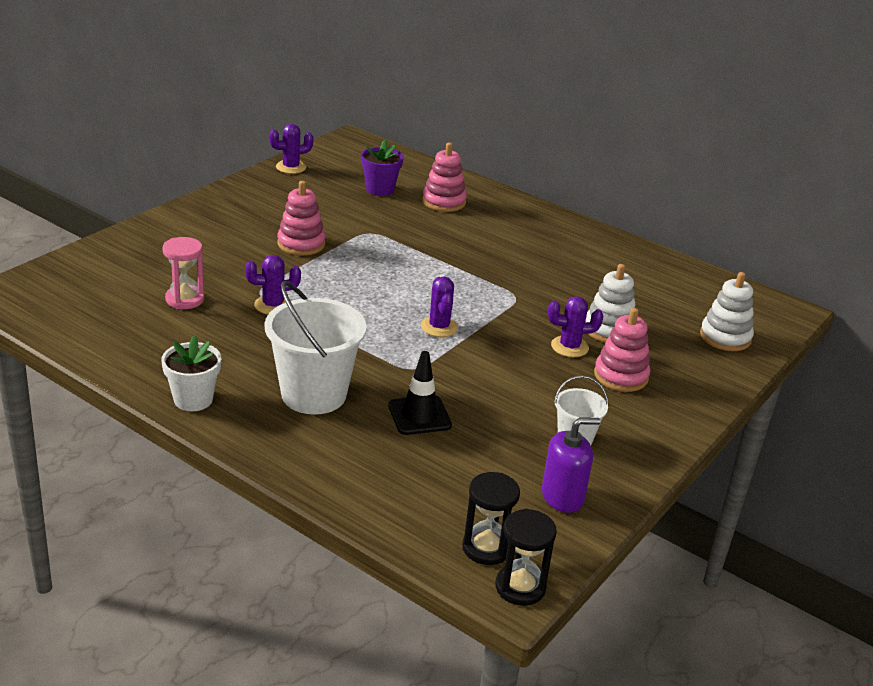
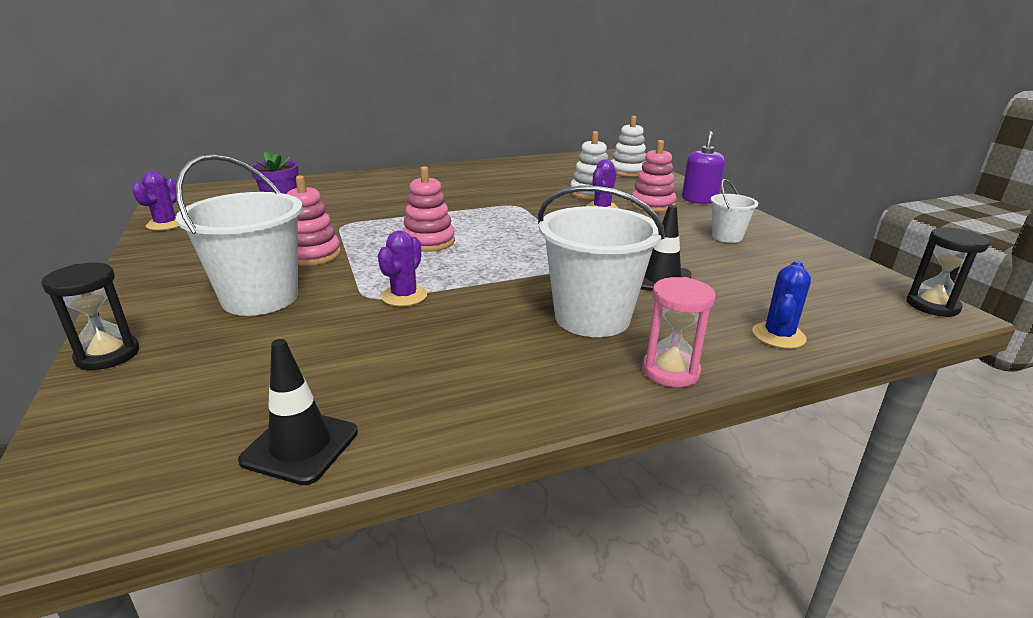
camera: 55 degrees left, 5 degrees down
white flower pot [161,335,221,411] -> none
pink hourglass [162,237,204,309] -> pink hourglass moved to [642,277,716,387]
purple cactus [421,276,458,337] -> none
pink stacking toy [422,143,467,212] -> pink stacking toy moved to [402,166,455,252]
black hourglass [462,472,520,565] -> black hourglass moved to [41,263,139,370]
purple soap dispenser [542,417,600,513] -> purple soap dispenser moved to [682,131,725,204]
none -> white bucket [175,154,303,316]
none -> black traffic cone [238,339,358,485]
none -> blue cactus [753,261,811,349]

